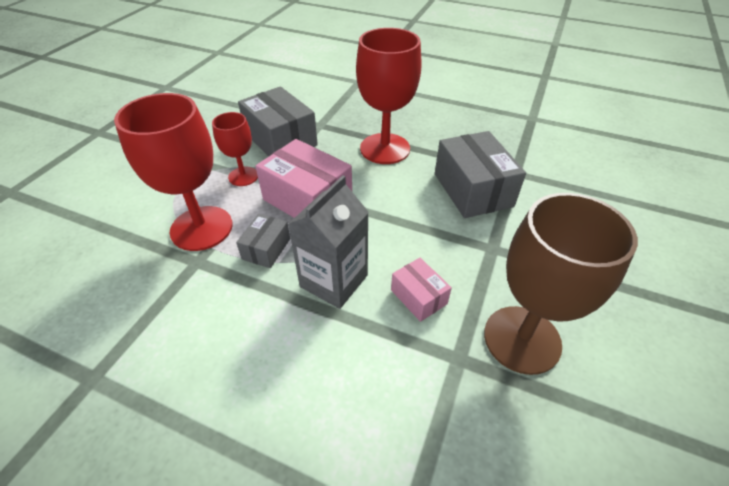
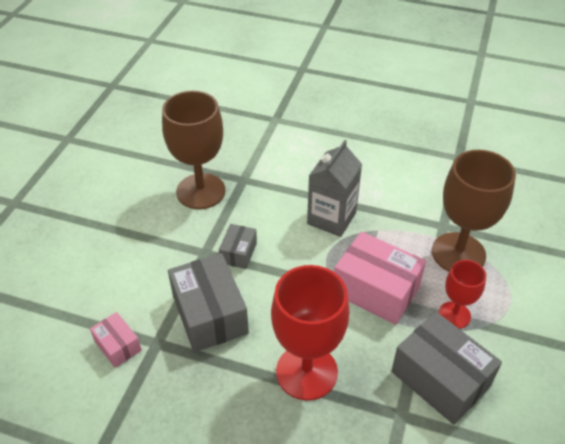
camera: 175 degrees right, 0 degrees up
red goblet [114,93,233,251] -> brown goblet [432,150,516,272]
grey box [236,214,290,268] -> grey box moved to [219,224,257,269]
pink box [391,258,452,322] -> pink box moved to [90,312,142,368]

